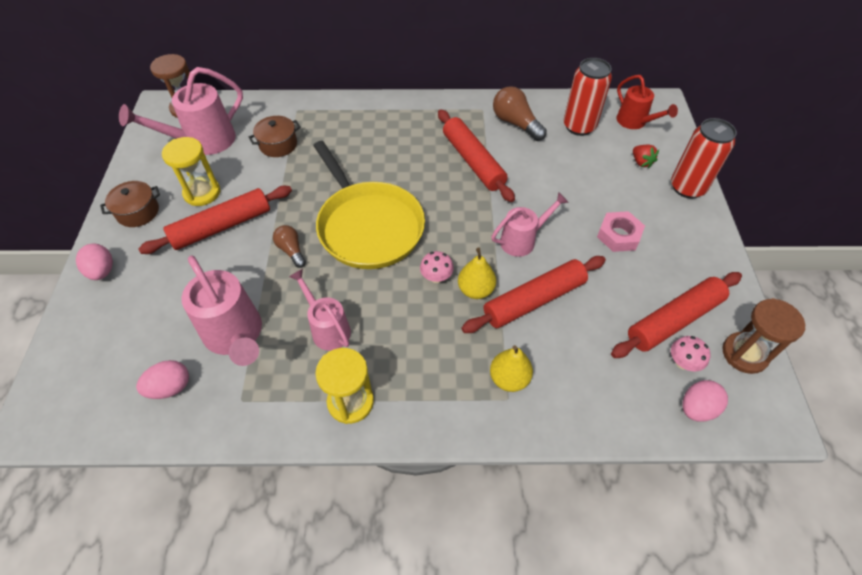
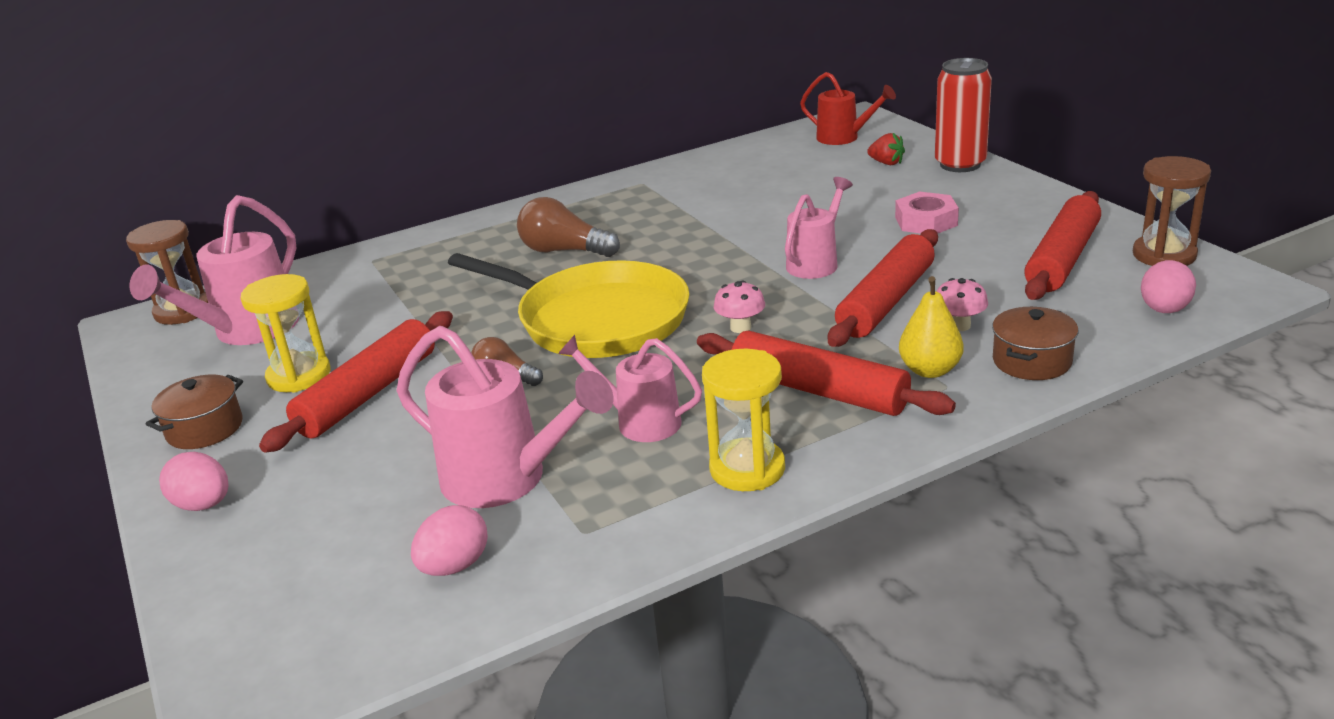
camera: 25 degrees left, 25 degrees down
brown pot [249,116,301,157] -> brown pot moved to [992,307,1078,380]
red rolling pin [438,110,515,202] -> red rolling pin moved to [697,330,956,416]
yellow pear [458,248,496,299] -> none
brown light bulb [493,86,547,141] -> brown light bulb moved to [517,197,620,257]
red can [564,58,612,136] -> none
pink mushroom [671,336,711,371] -> pink mushroom moved to [936,278,988,331]

